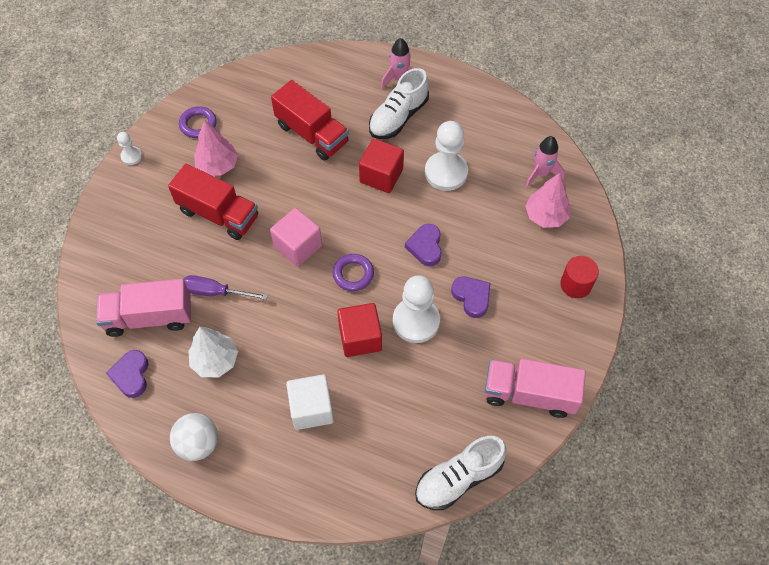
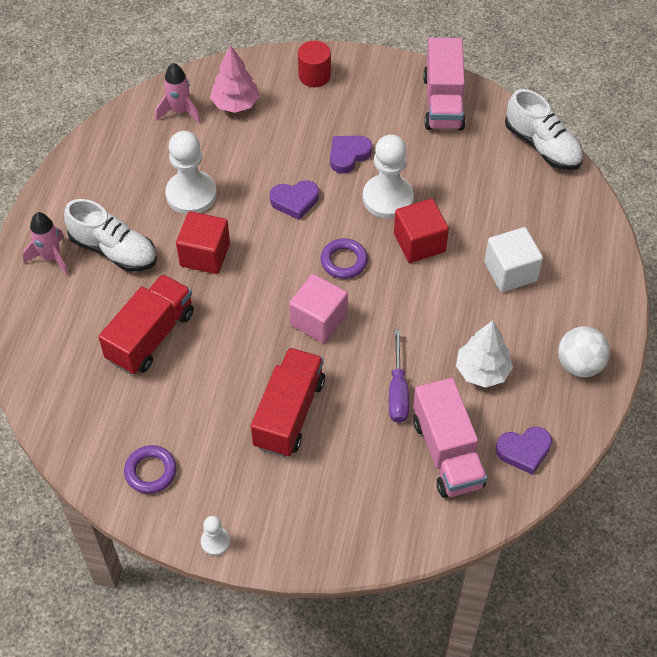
camera: 100 degrees left, 5 degrees down
pink tree [194,120,238,176] -> none

